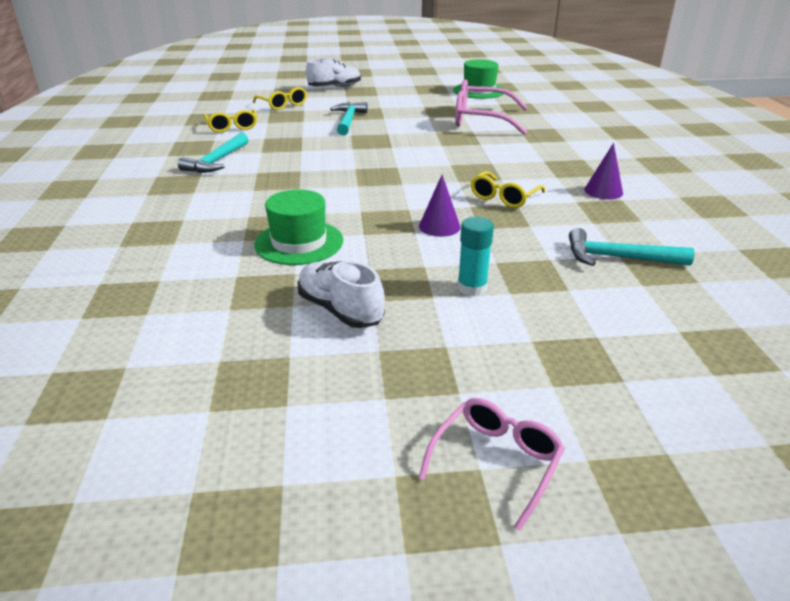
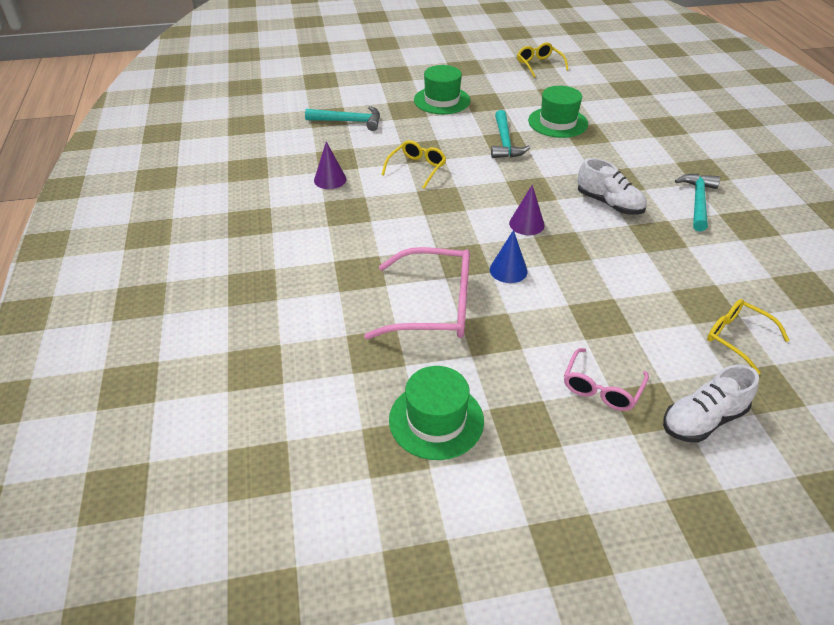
camera: 175 degrees right, 10 degrees up
yellow glasses [204,109,257,132] -> yellow glasses moved to [517,43,569,78]
white shoe [298,261,385,328] -> white shoe moved to [577,158,647,215]
turquoise hammer [330,102,368,136] -> turquoise hammer moved to [491,110,530,158]
purple cone [419,175,460,237] -> purple cone moved to [509,185,545,235]
pink glasses [419,398,565,531] -> pink glasses moved to [564,348,649,411]
turquoise glue stick [458,217,494,296] -> green hat [414,65,470,114]
none -> blue cone [490,230,528,283]

